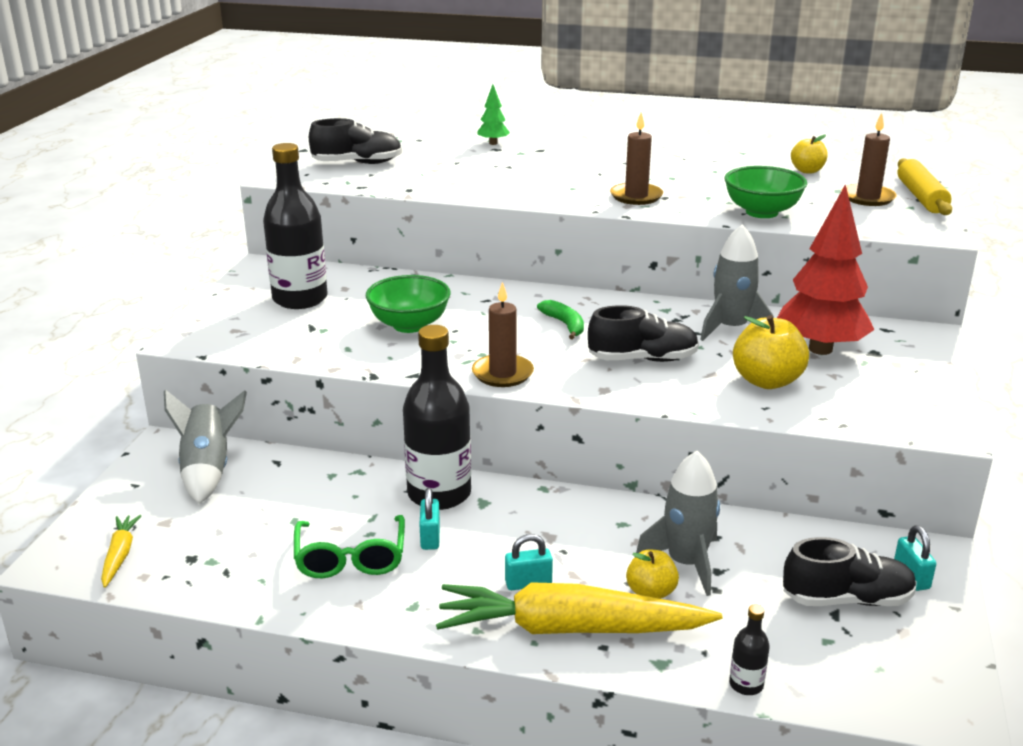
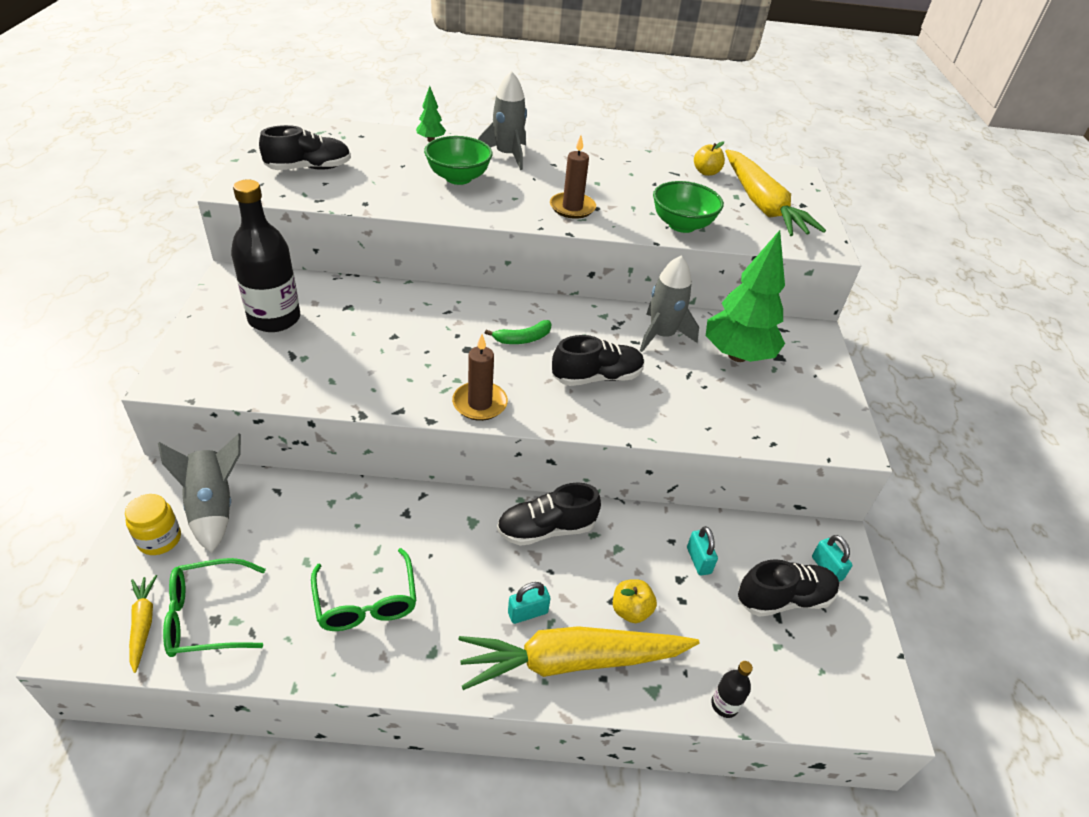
camera: 15 degrees left, 15 degrees up
green bowl [366,275,451,333] -> green bowl moved to [424,136,493,185]
black bottle [403,325,471,510] -> none
turquoise padlock [419,488,440,550] -> turquoise padlock moved to [687,526,718,576]
green banana [537,300,584,340] -> green banana turned 105 degrees clockwise [485,320,551,344]
grey rocket [636,451,720,596] -> grey rocket moved to [478,71,527,170]
yellow apple [733,315,809,389] -> none
red tree [777,184,874,355] -> green tree [706,230,785,362]
brown candle [842,113,896,206] -> yellow carrot [725,149,826,236]
yellow rolling pin [897,158,952,215] -> none
none -> yellow jar [125,494,181,555]
none -> green glasses [163,558,266,657]
none -> black shoe [497,483,601,546]

